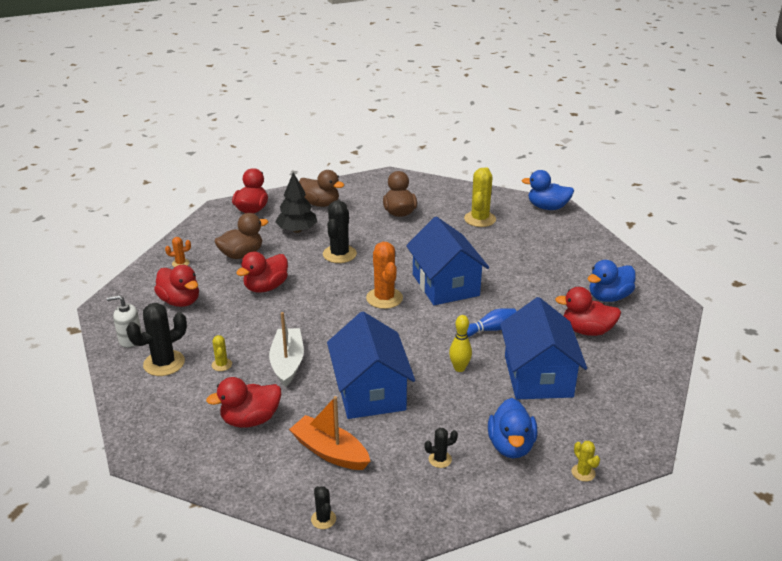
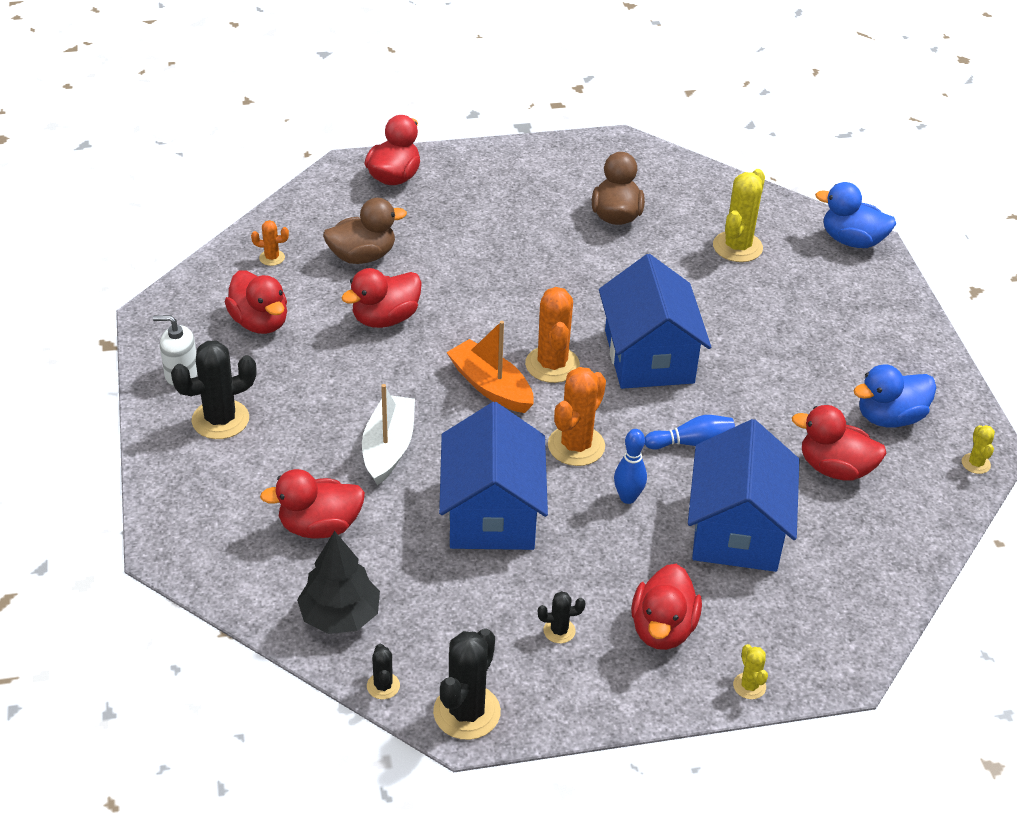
camera: 10 degrees right, 10 degrees up
yellow cactus [212,335,232,371] -> yellow cactus moved to [962,425,995,474]
black tree [275,172,317,233] -> black tree moved to [297,531,380,634]
orange boat [289,396,370,470] -> orange boat moved to [446,321,534,413]
brown duck [299,170,344,207] -> none
black cactus [323,200,357,263] -> black cactus moved to [433,628,501,740]
yellow bowling pin [449,315,472,372] -> blue bowling pin [614,429,647,504]
blue duck [488,398,537,458] -> red duck [631,564,702,650]
none -> orange cactus [548,367,606,466]

